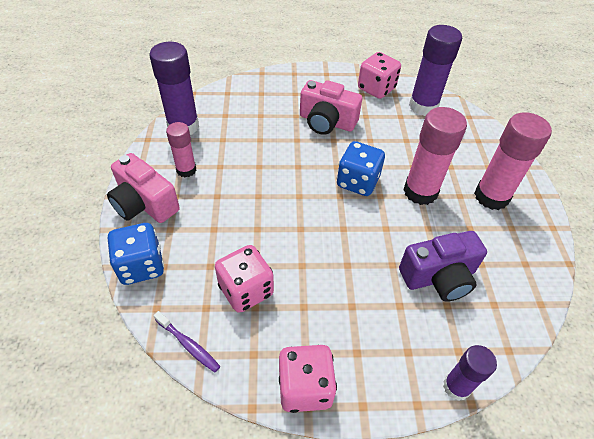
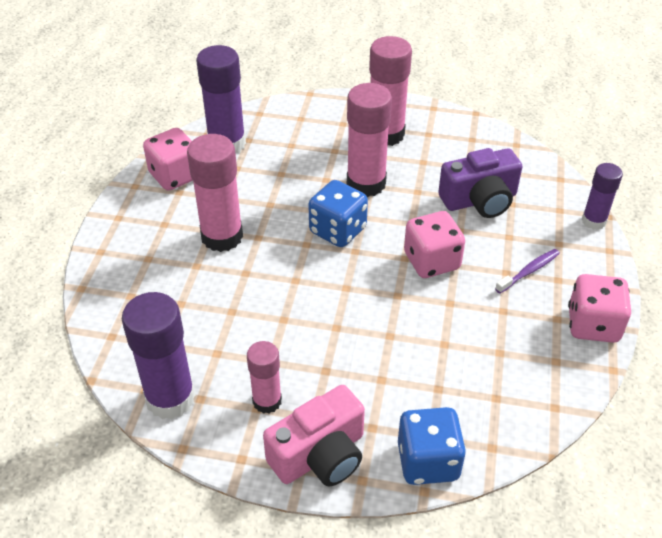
camera: 75 degrees left, 5 degrees down
purple toothbrush [153,311,221,372] -> purple toothbrush moved to [495,249,560,293]
pink dice [215,245,274,313] -> pink dice moved to [404,211,465,278]
pink camera [300,80,362,135] -> pink glue stick [187,134,243,252]
purple camera [399,231,487,302] -> purple camera turned 75 degrees clockwise [438,148,522,218]

